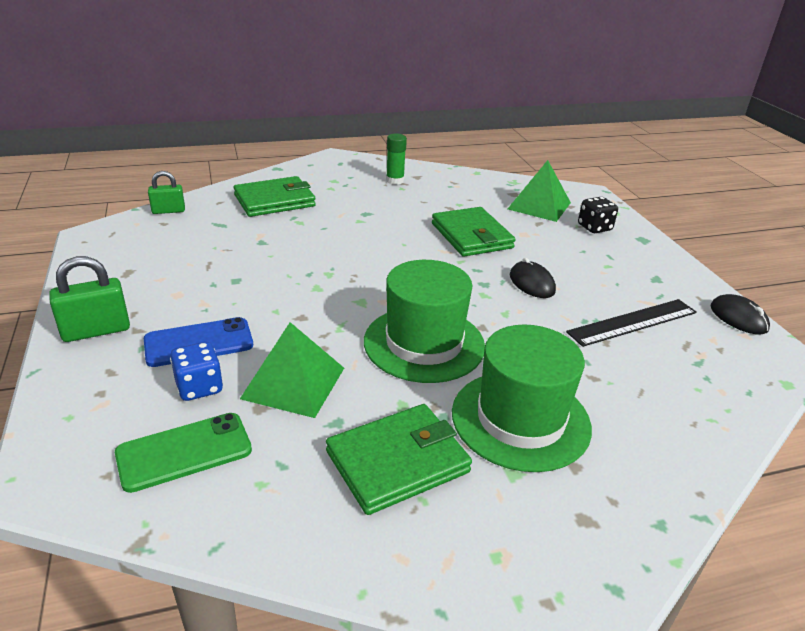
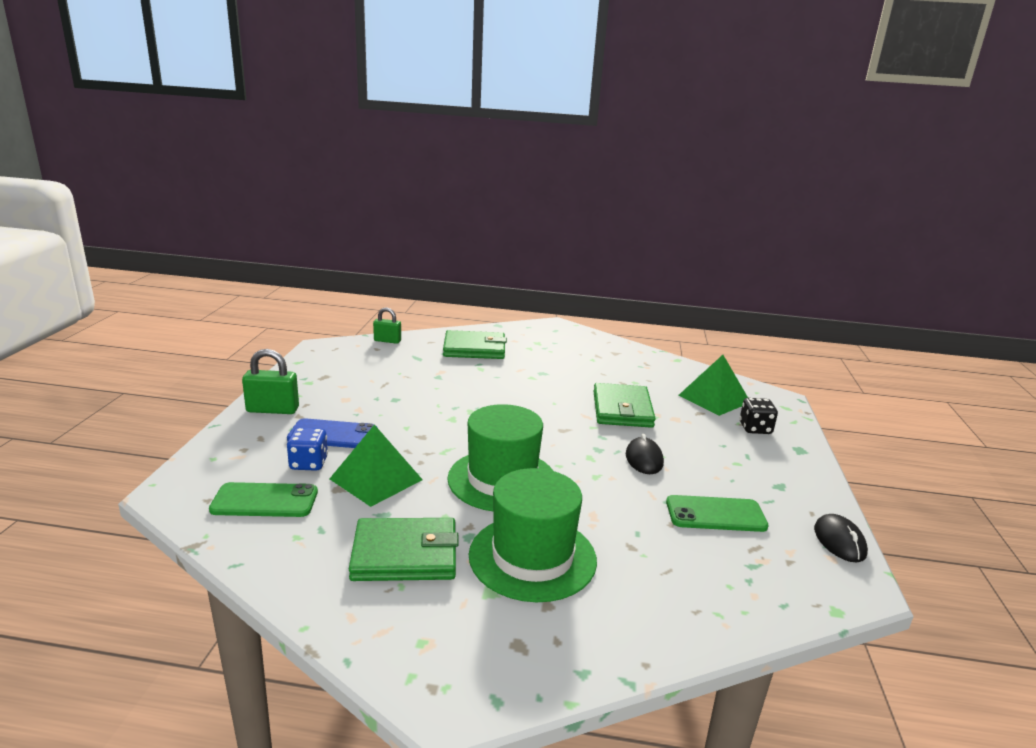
camera: 25 degrees right, 10 degrees down
green glue stick [386,133,407,185] -> none
black ruler [566,299,697,347] -> green phone [666,495,769,532]

